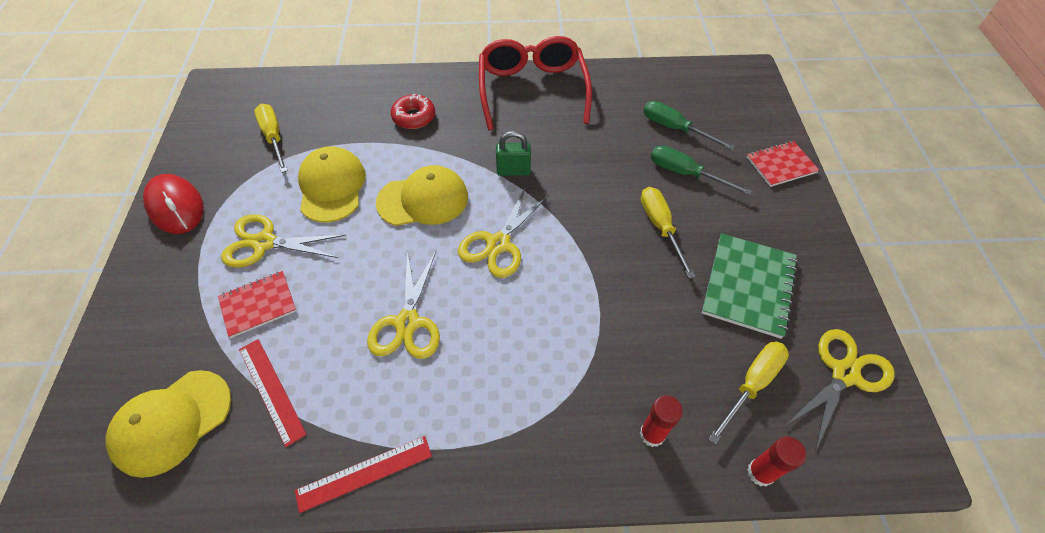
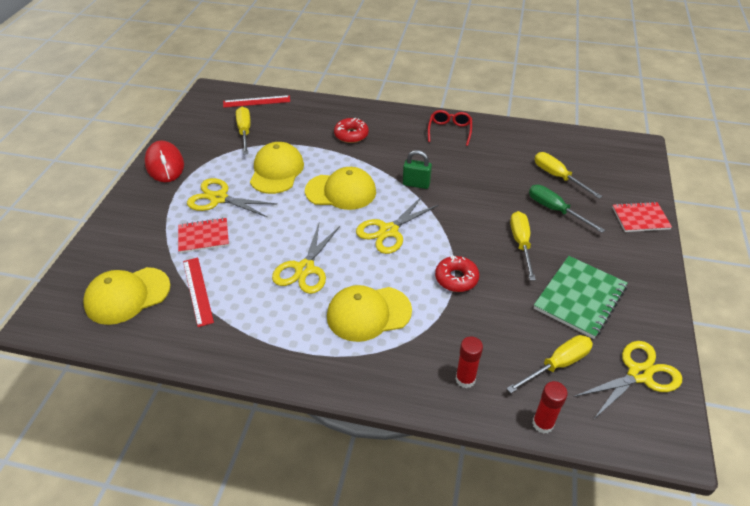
camera: 15 degrees right, 10 degrees down
red ruler [295,436,432,513] -> red ruler moved to [223,95,290,108]
red glasses [479,36,592,130] -> red glasses [428,110,472,146], size x0.50
green screwdriver [643,101,735,150] -> yellow screwdriver [535,152,602,199]
none -> yellow cap [327,285,412,342]
none -> red donut [435,256,479,292]

